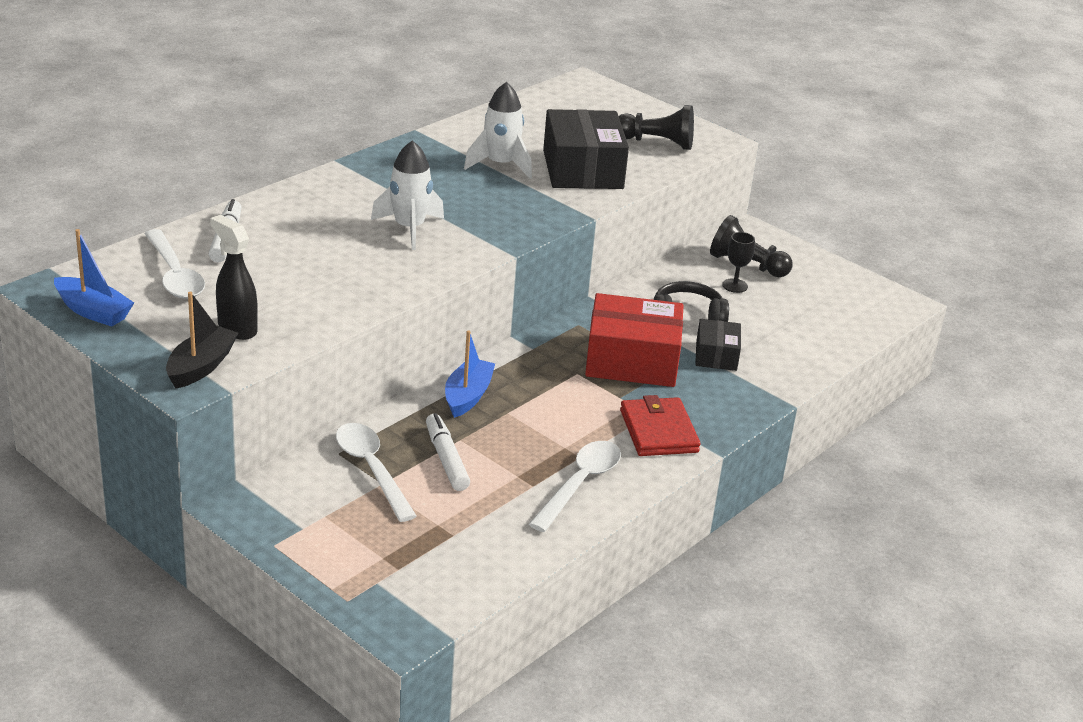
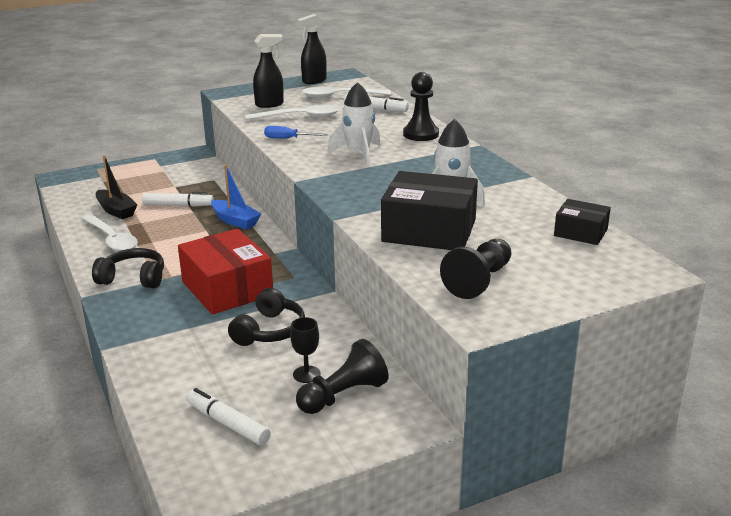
camera: 115 degrees right, 5 degrees down
blue boat [54,229,134,327] -> black spray bottle [297,14,327,84]
black boat [166,292,238,389] -> black boat moved to [95,155,137,219]
white spoon [336,423,417,522] -> white spoon moved to [245,105,340,120]
red box [585,293,684,387] -> red box turned 60 degrees counterclockwise [178,229,273,314]
red wallet [620,395,701,456] -> black headphones [92,248,164,288]
black box [695,319,741,371] -> black box moved to [554,199,611,245]
none -> white marker [186,388,271,445]
none -> blue screwdriver [264,126,327,139]
none -> black pawn [403,72,439,141]

